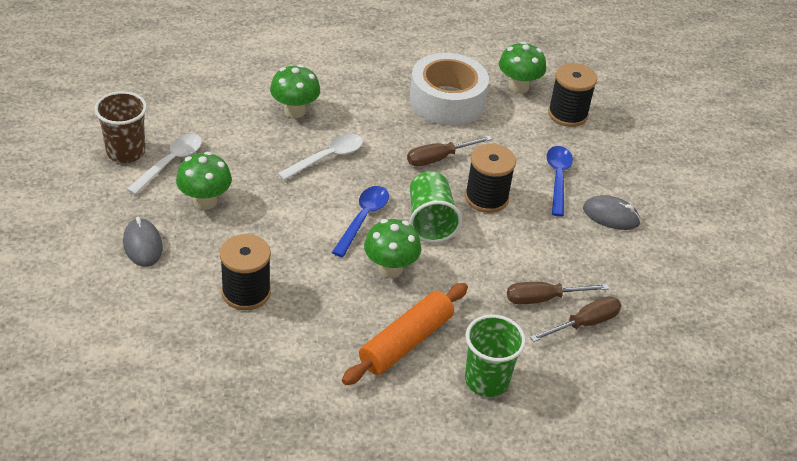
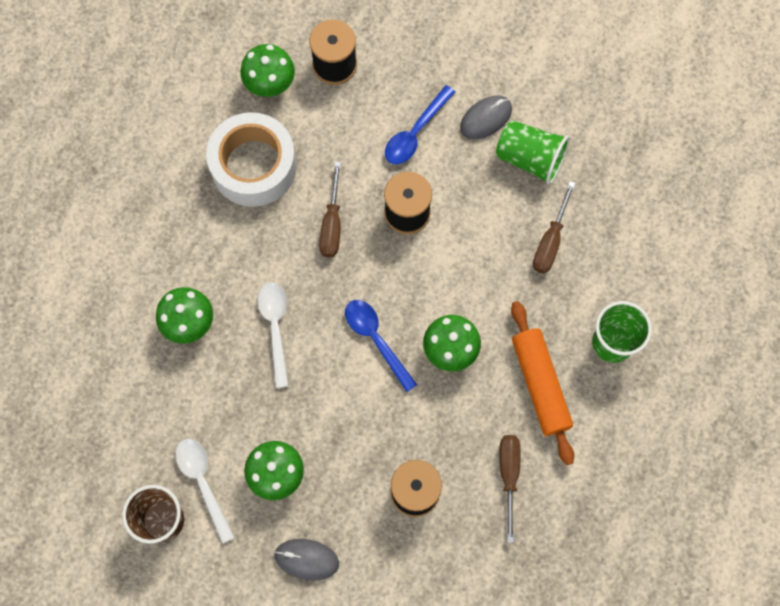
camera: 55 degrees left, 30 degrees up
green cup [409,171,462,243] -> green cup moved to [496,120,570,185]
brown screwdriver [530,296,622,342] -> brown screwdriver moved to [500,435,521,543]
blue spoon [546,146,573,217] -> blue spoon turned 90 degrees counterclockwise [385,85,455,164]

